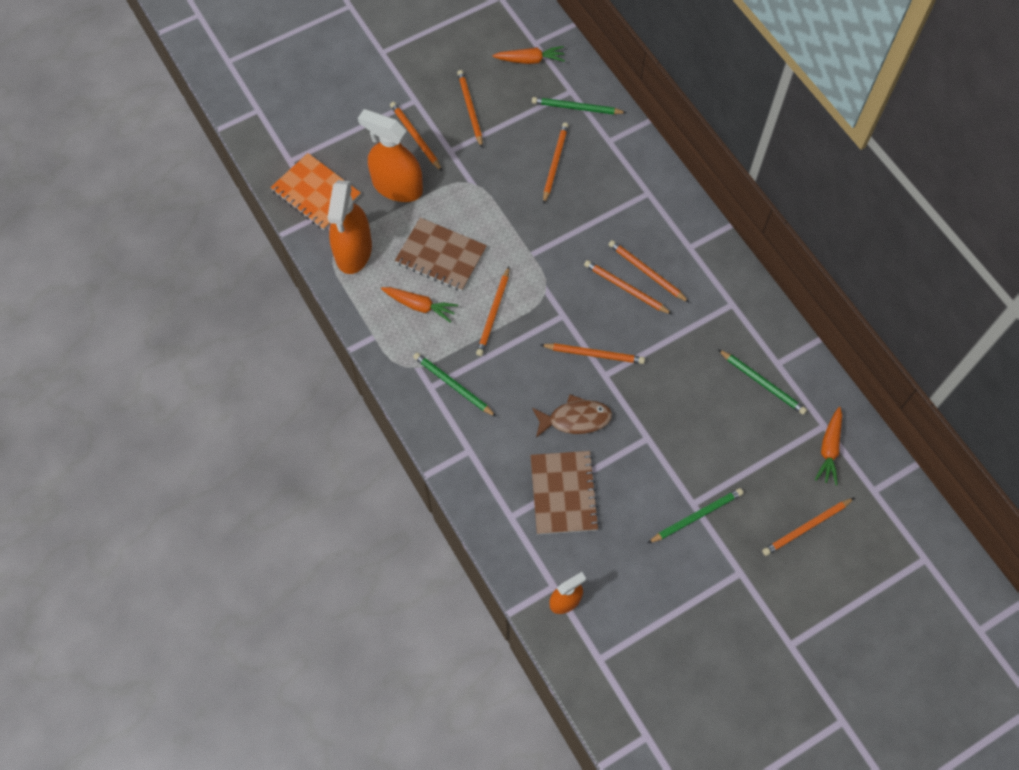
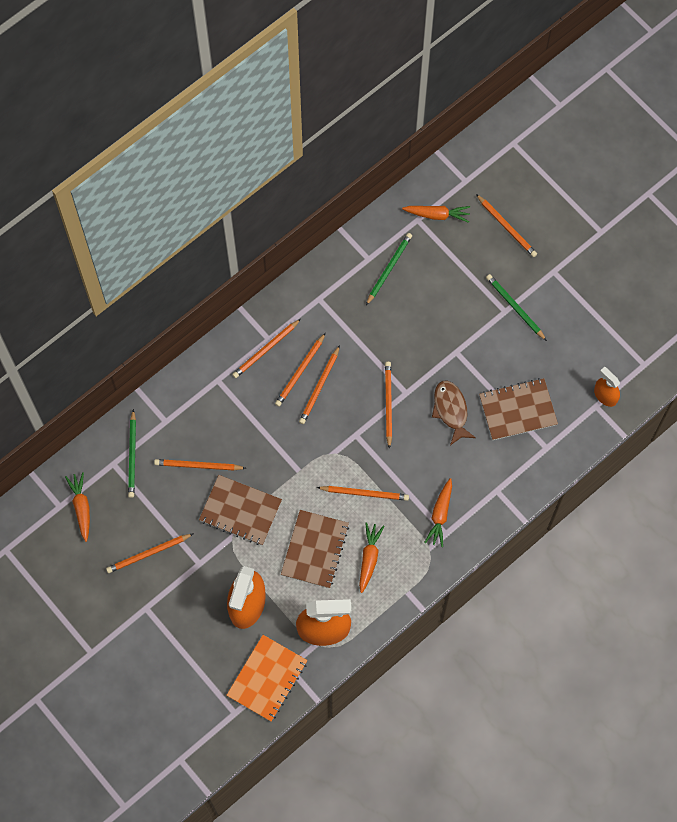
camera: 100 degrees left, 5 degrees up
orange pencil [390,102,442,171] -> orange pencil moved to [232,319,301,378]
green pencil [413,353,496,417] -> orange carrot [424,478,452,547]
none -> brown notebook [199,475,282,545]

